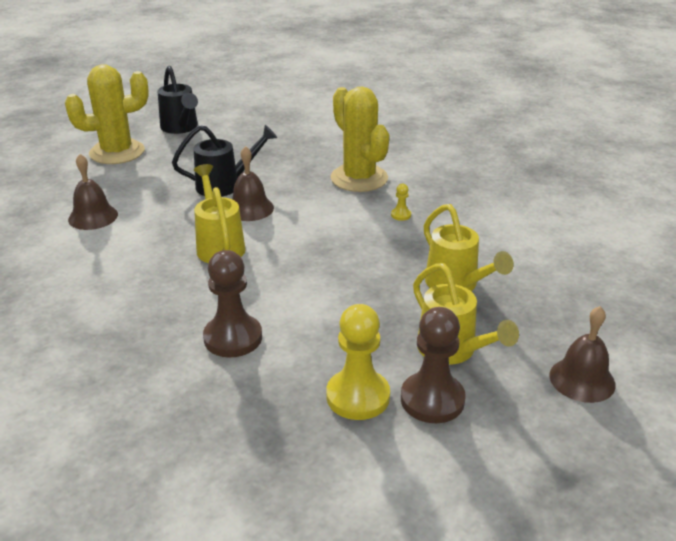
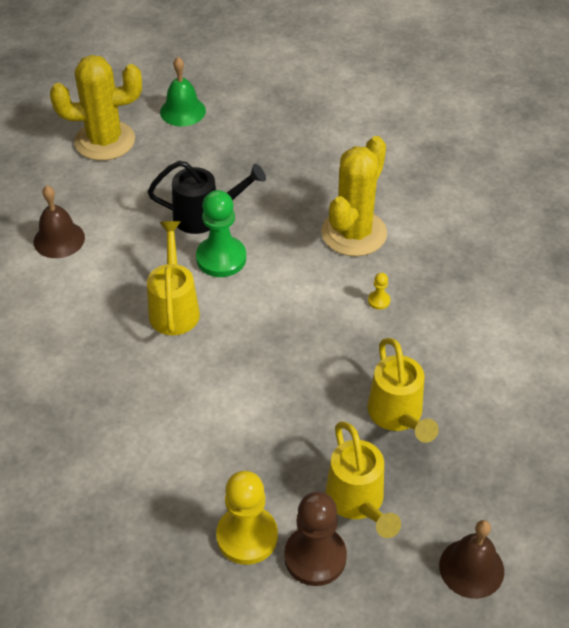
camera: 15 degrees right, 15 degrees up
black watering can [158,66,198,134] -> green bell [160,57,206,126]
brown pawn [203,250,262,357] -> none
brown bell [232,146,274,221] -> green pawn [196,190,246,277]
yellow cactus [331,87,389,192] -> yellow cactus turned 45 degrees clockwise [321,136,387,257]

